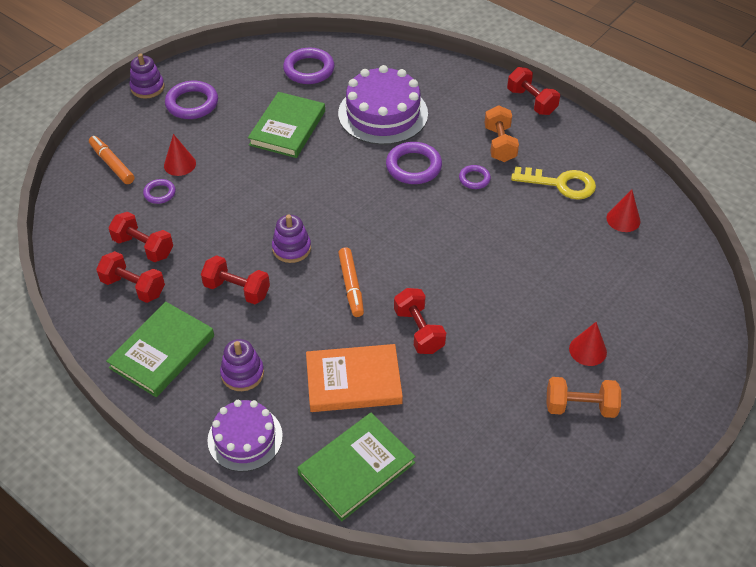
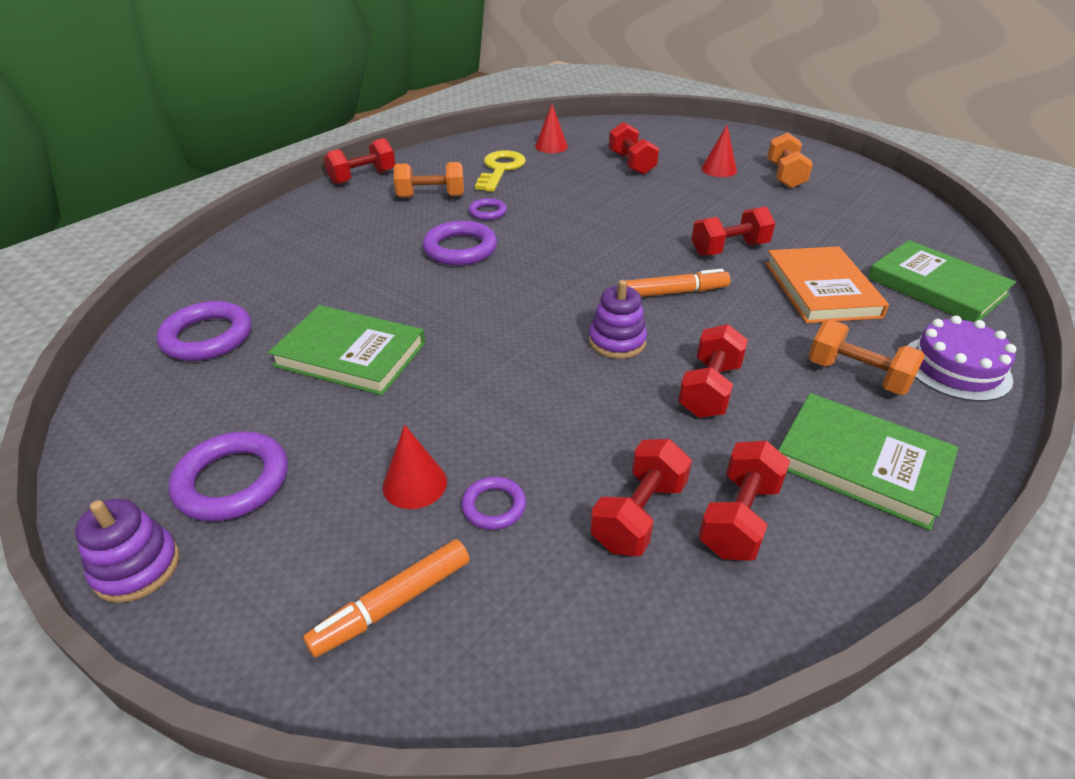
camera: 90 degrees left, 10 degrees down
purple stacking toy [220,339,264,391] -> orange dumbbell [808,320,925,395]
purple cake [338,65,428,145] -> none
none -> red dumbbell [609,122,659,175]

